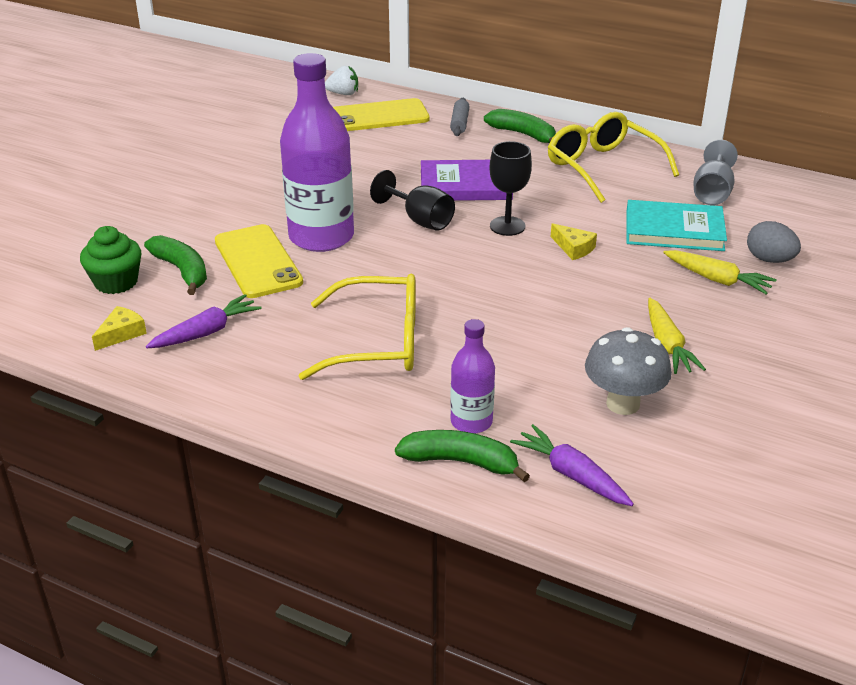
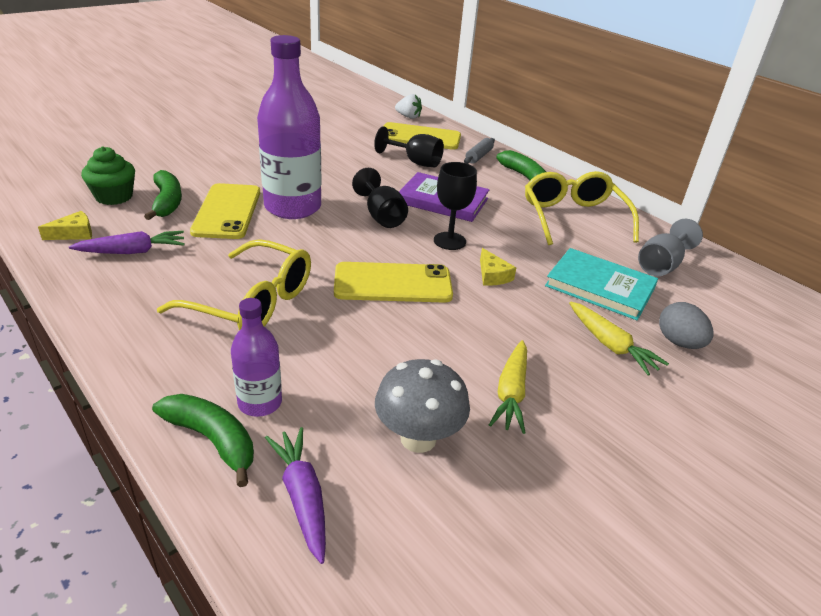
camera: 20 degrees right, 0 degrees up
none -> yellow phone [334,262,453,303]
none -> black goblet [374,126,444,167]

